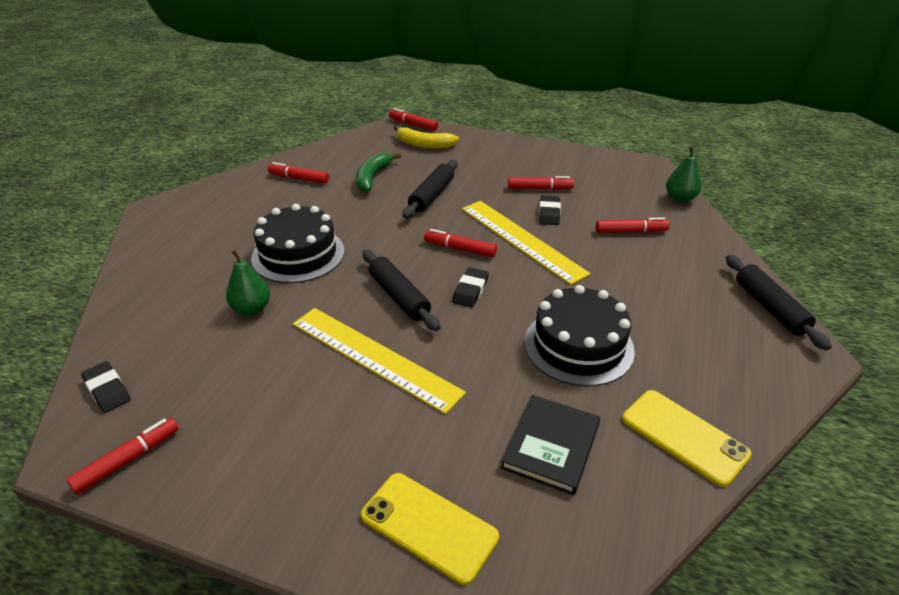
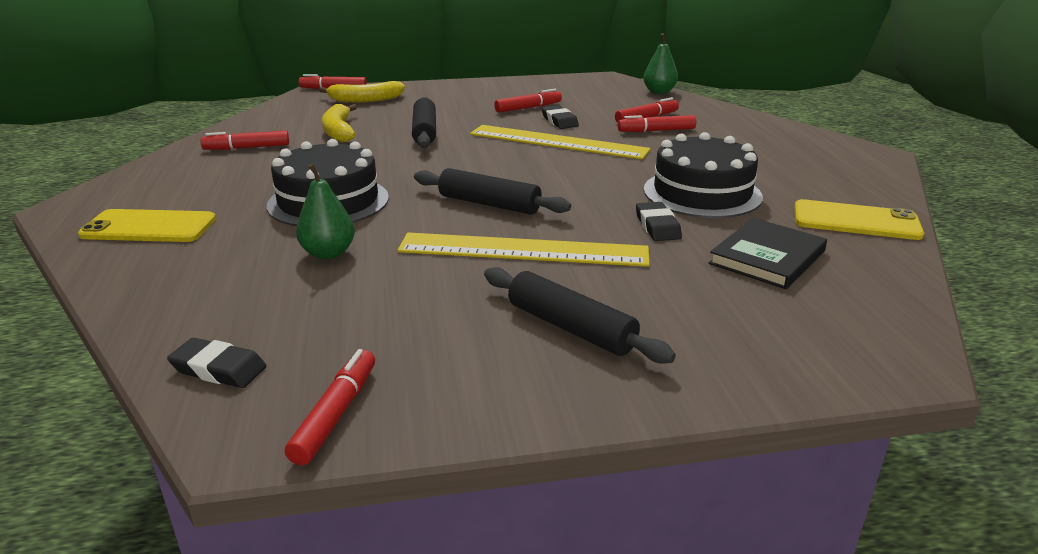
camera: 30 degrees left, 10 degrees down
green banana [356,153,401,193] -> yellow banana [322,104,357,142]
yellow phone [361,473,499,585] -> yellow phone moved to [78,209,216,242]
red marker [424,229,497,257] -> red marker moved to [618,115,696,132]
black eraser [452,267,489,308] -> black eraser moved to [636,202,682,241]
black book [501,395,600,495] -> black book turned 45 degrees clockwise [709,218,827,289]
black rolling pin [726,255,832,351] -> black rolling pin moved to [484,267,676,364]

